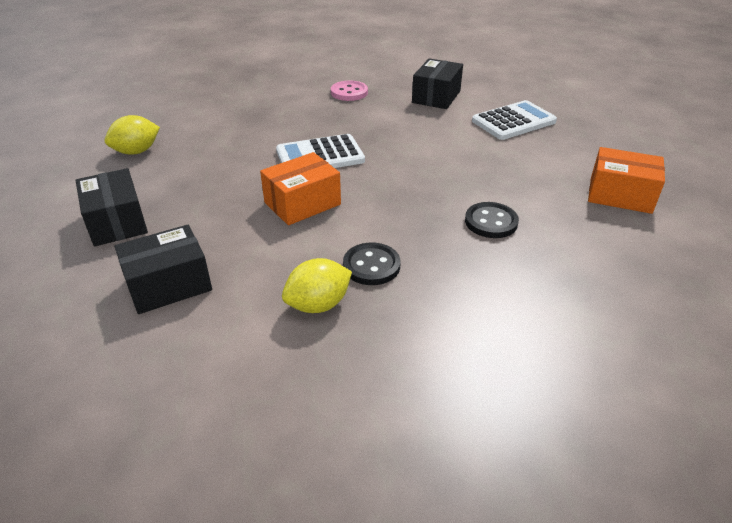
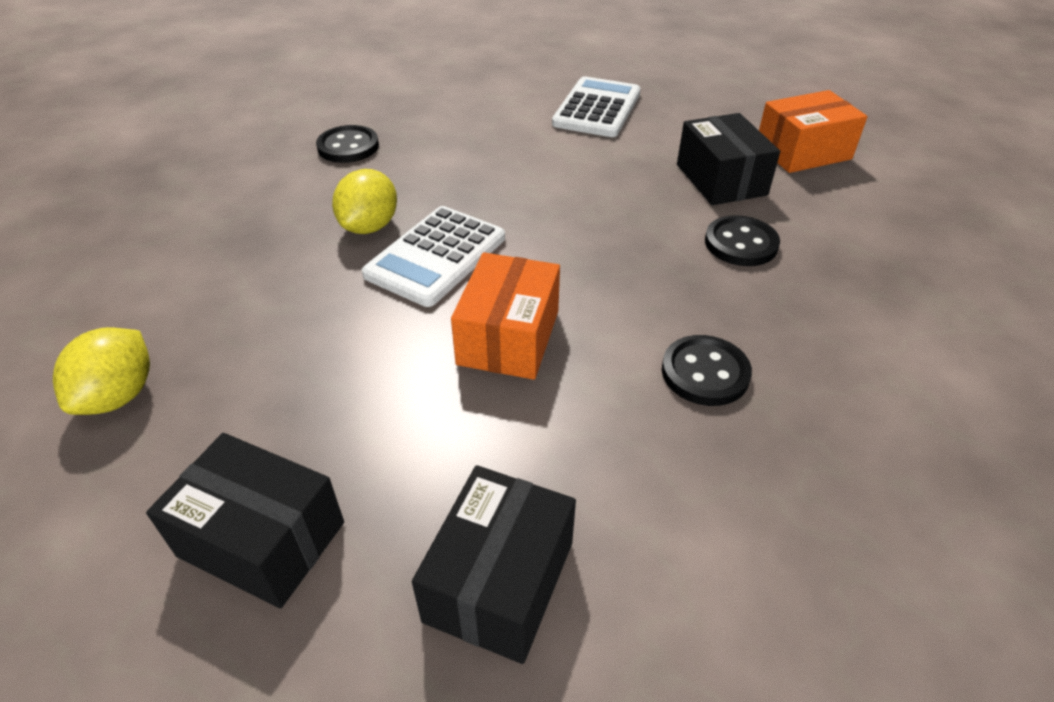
camera: 40 degrees left, 5 degrees up
yellow lemon [282,258,352,313] -> yellow lemon moved to [332,169,397,234]
pink button [331,81,368,101] -> black button [316,125,379,163]
black box [412,58,463,109] -> black box moved to [677,113,780,205]

